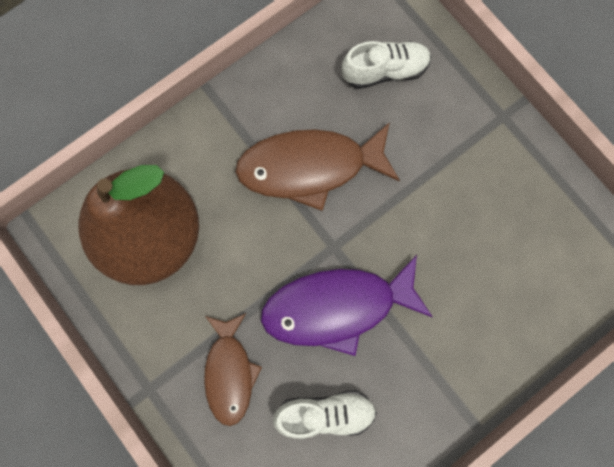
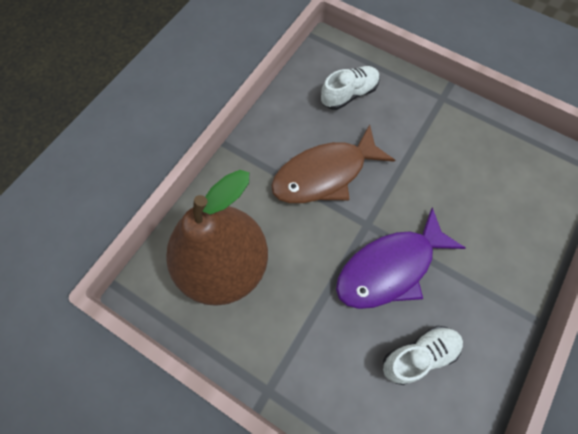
camera: 20 degrees left, 10 degrees down
brown fish [204,313,262,426] -> none

